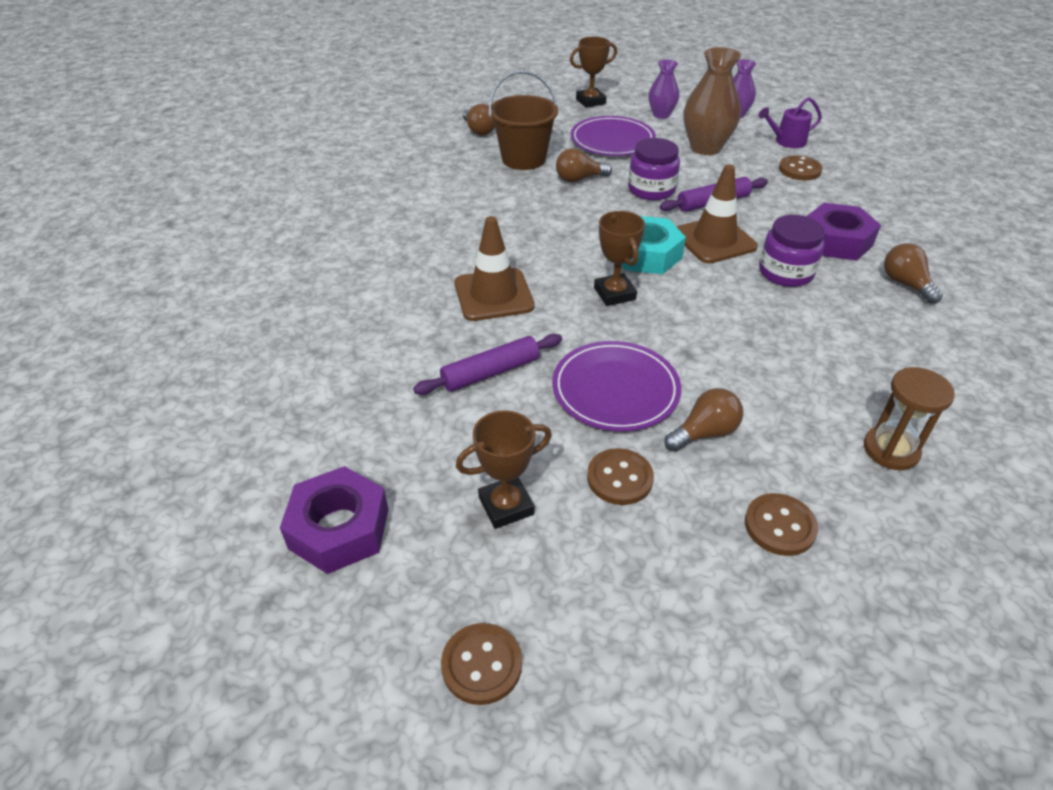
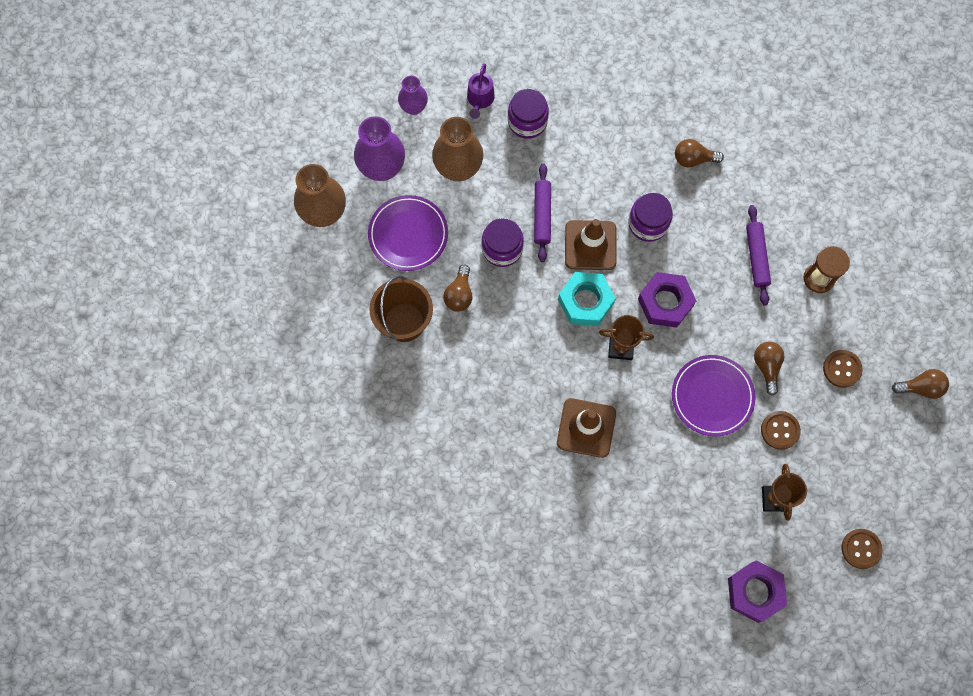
camera: 65 degrees left, 30 degrees up
purple rolling pin [413,334,562,395] -> purple rolling pin moved to [746,205,771,306]
brown light bulb [462,104,495,135] -> brown light bulb moved to [892,369,949,399]
brown trophy [570,37,617,108] -> brown vase [294,164,346,227]
purple vase [648,60,679,119] -> purple vase [354,116,405,181], size x1.68
brown button [779,155,823,180] -> purple jar [508,88,549,139]
purple nut [807,203,881,260] -> purple nut moved to [638,272,696,328]

